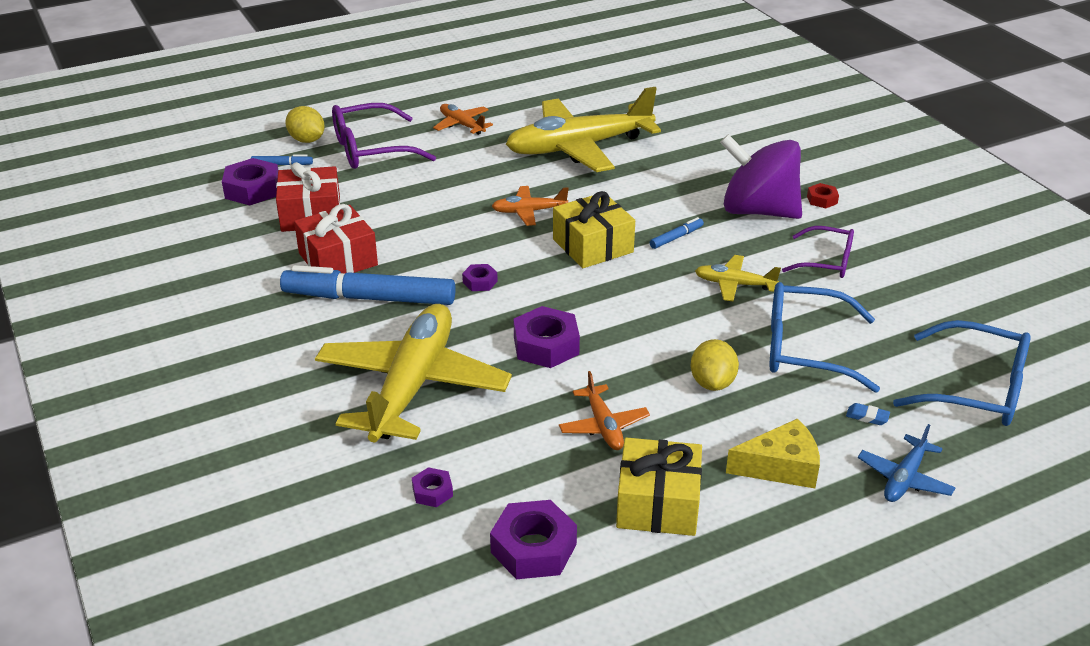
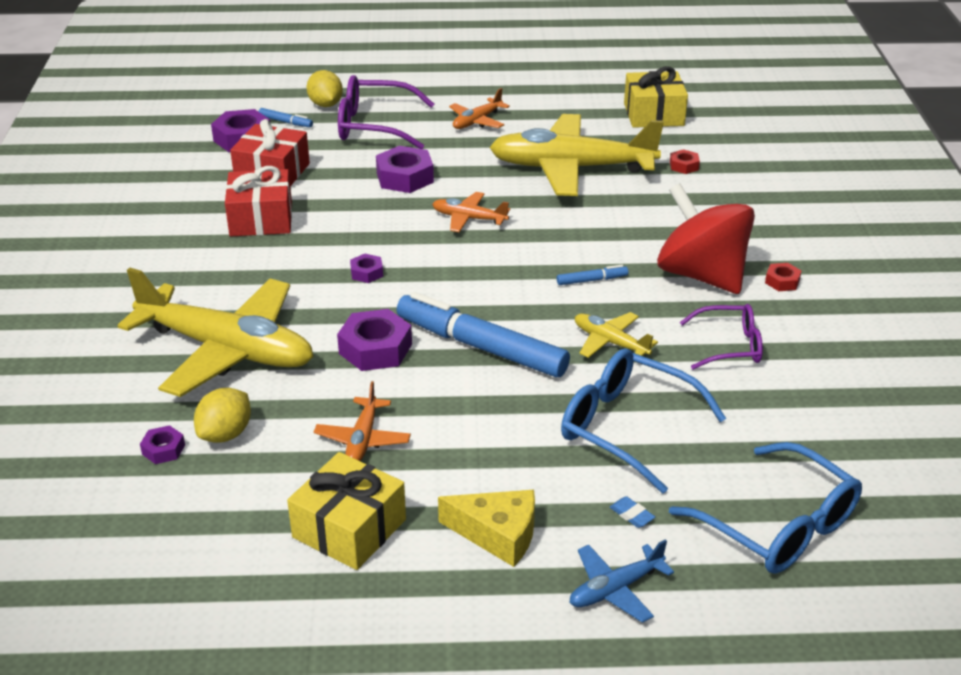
camera: 25 degrees right, 0 degrees up
blue marker [280,265,455,305] -> blue marker moved to [397,292,570,377]
yellow plane [315,304,512,442] -> yellow plane turned 75 degrees clockwise [117,267,314,397]
orange plane [433,104,493,135] -> orange plane turned 120 degrees counterclockwise [449,88,510,129]
purple nut [490,500,577,579] -> purple nut moved to [376,146,434,193]
yellow gift [553,191,635,268] -> yellow gift moved to [624,66,688,128]
yellow lemon [691,339,739,391] -> yellow lemon moved to [194,388,251,443]
purple spinning top [720,134,802,219] -> red spinning top [657,183,755,294]
purple glasses [782,226,854,278] -> purple glasses turned 45 degrees counterclockwise [680,304,763,370]
none -> red nut [670,149,700,174]

